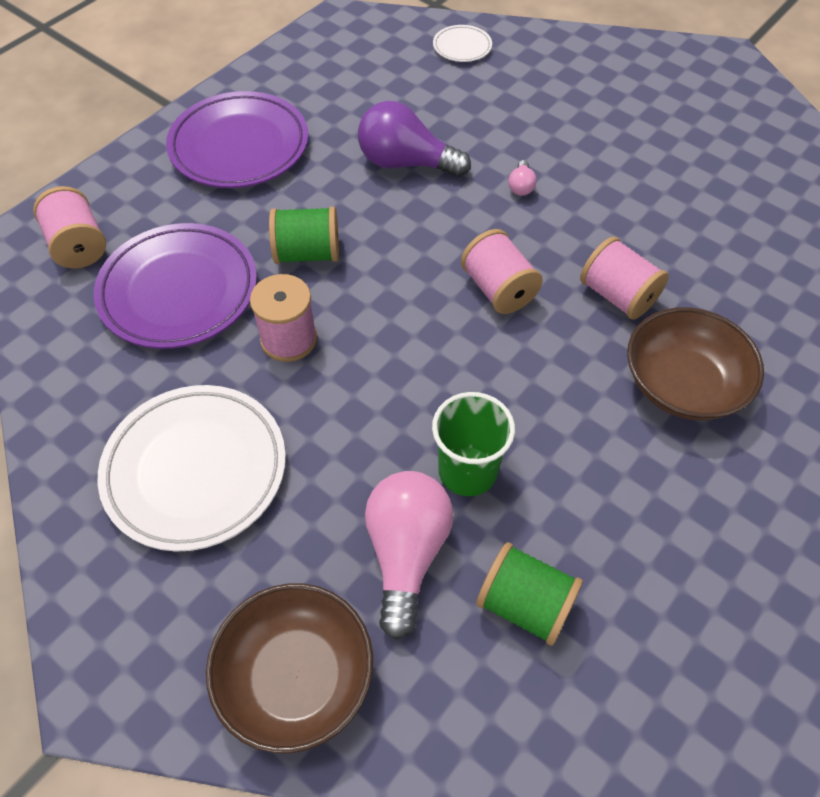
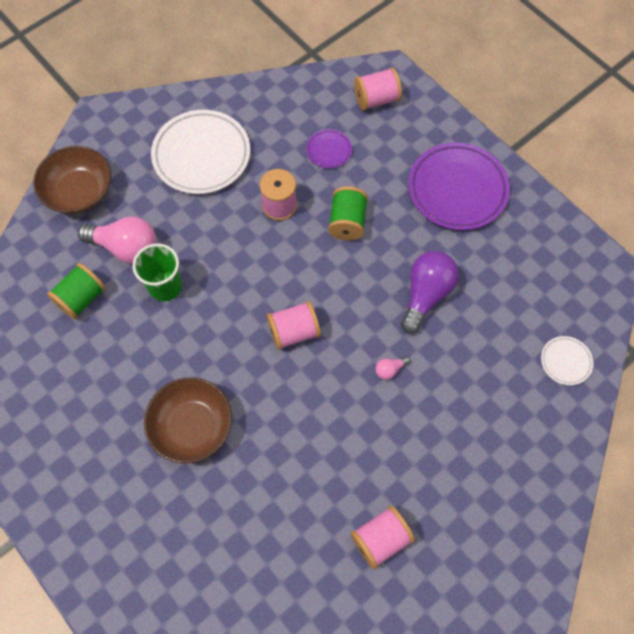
camera: 100 degrees right, 10 degrees up
purple plate [94,223,257,349] -> purple plate [306,129,352,168], size x0.47
pink light bulb [509,160,537,196] -> pink light bulb turned 45 degrees counterclockwise [375,356,410,380]
pink spool [580,237,669,320] -> pink spool moved to [351,506,415,569]

